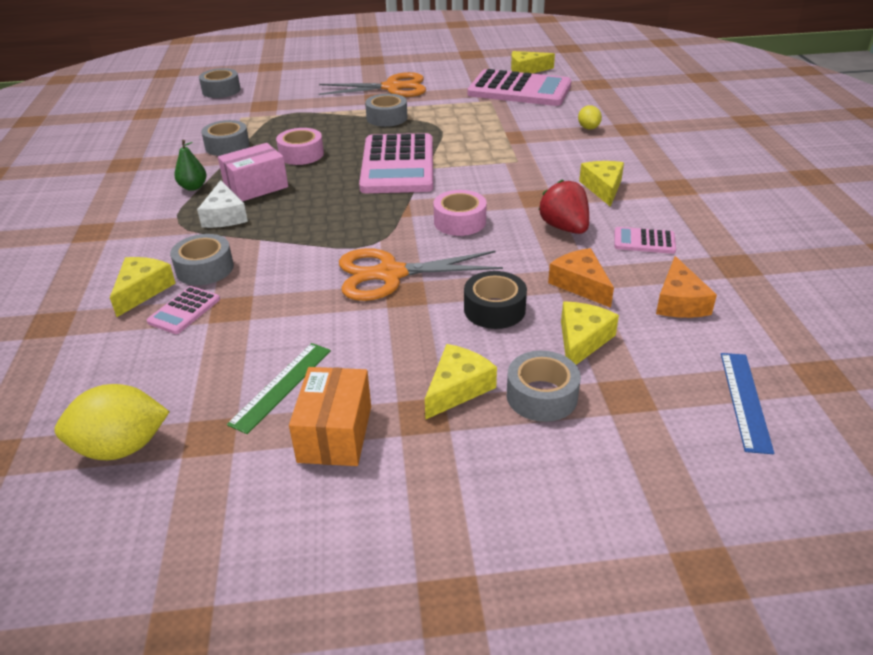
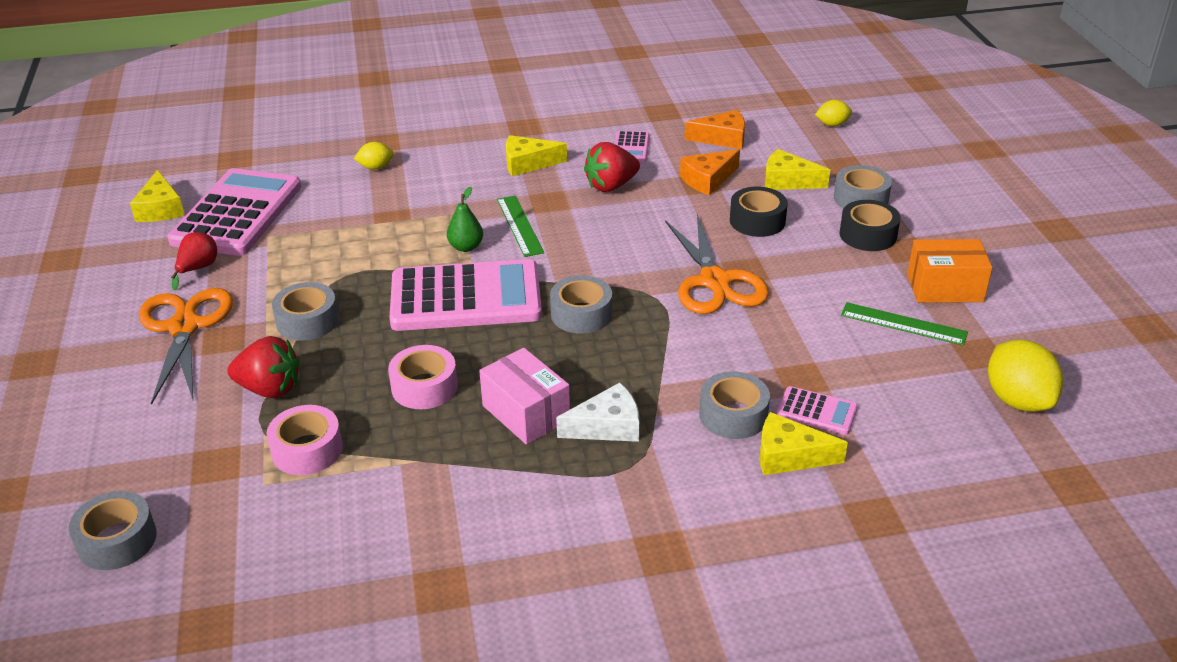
camera: 95 degrees left, 0 degrees up
green pear [174,140,207,191] -> green pear moved to [447,187,483,252]
grey tape [201,120,250,156] -> grey tape moved to [550,275,612,334]
yellow cheese [425,344,497,420] -> black tape [839,200,900,251]
pink tape [434,190,487,236] -> pink tape moved to [266,405,343,475]
blue ruler [721,353,774,454] -> yellow lemon [815,100,852,126]
none -> red pear [171,232,217,290]
none -> red strawberry [228,336,300,398]
none -> green ruler [497,195,544,257]

